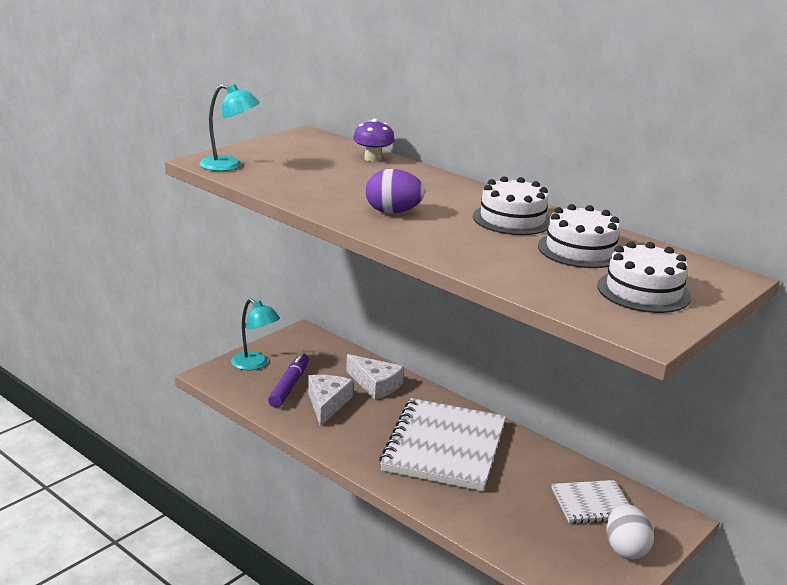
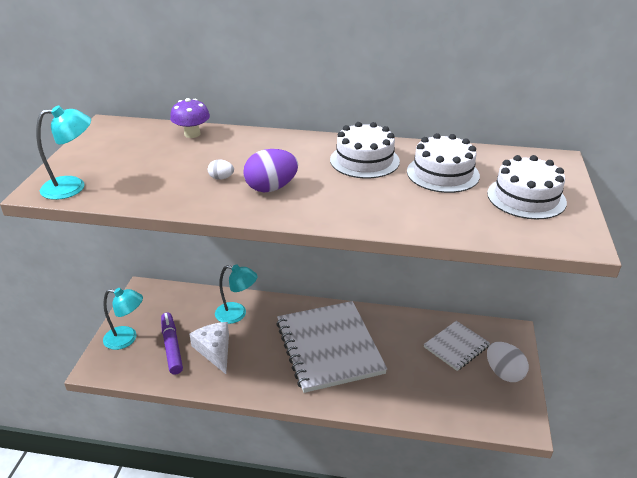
camera: 30 degrees left, 10 degrees up
white cheese [346,354,404,400] -> turquoise lamp [215,264,257,324]
none -> white egg [208,160,234,180]

